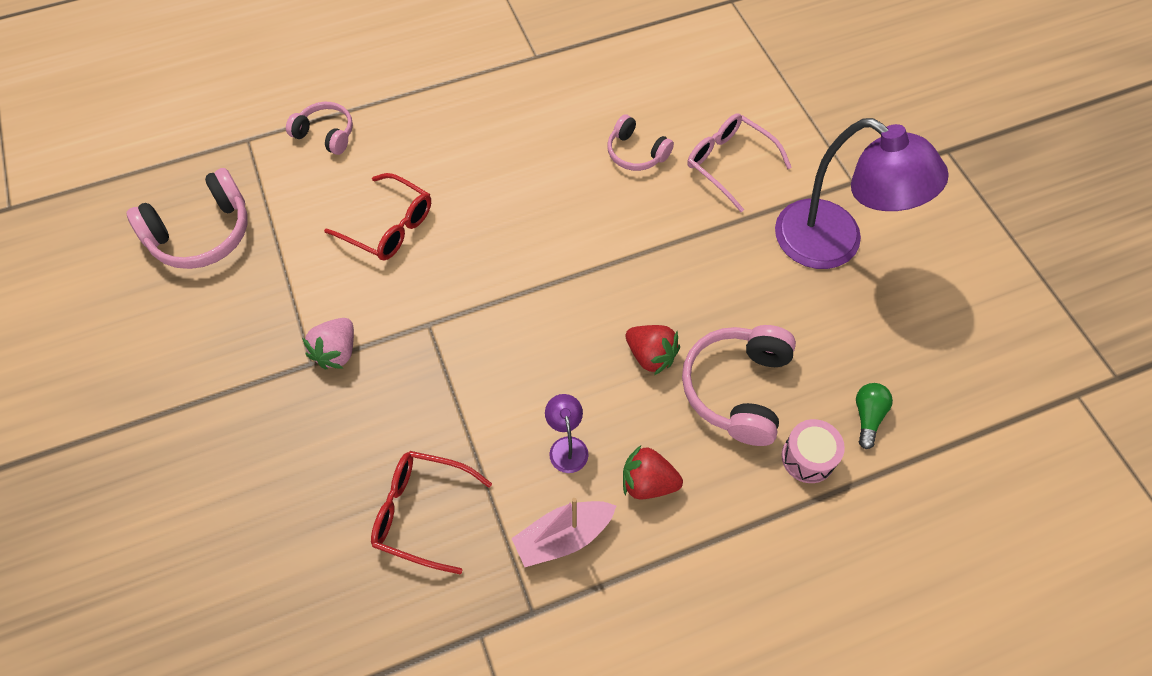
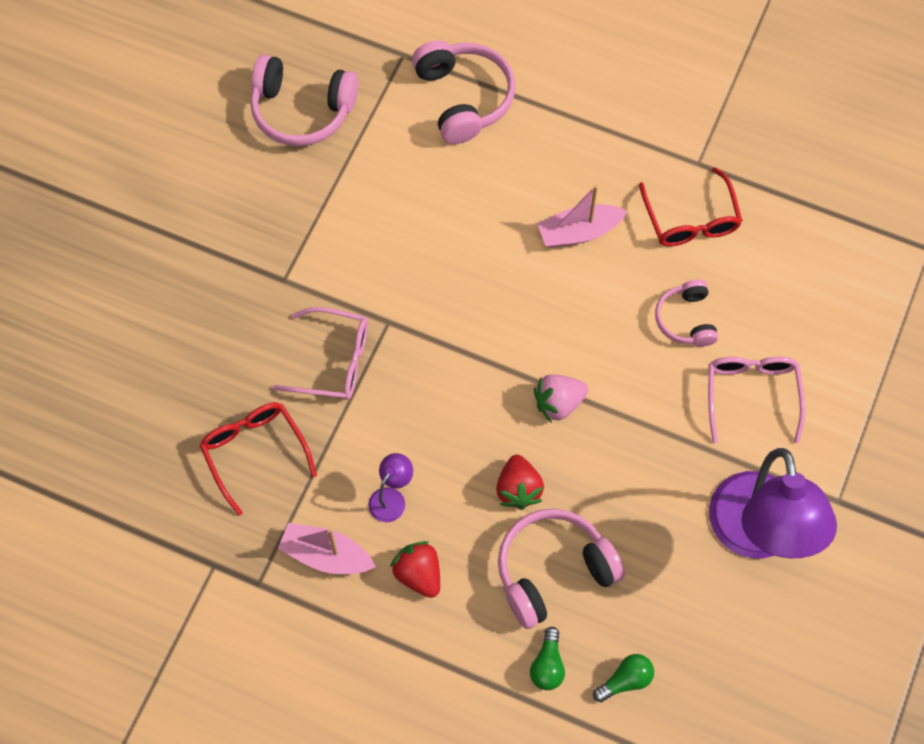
camera: 45 degrees right, 5 degrees up
pink headphones [286,102,353,155] -> pink headphones [412,40,515,144], size x1.66
pink strawberry [302,318,354,369] -> pink strawberry moved to [534,374,588,423]
red glasses [324,173,431,260] -> red glasses moved to [639,167,743,246]
pink drum [781,419,845,483] -> green light bulb [530,627,565,690]
none -> pink glasses [273,307,368,400]
none -> pink boat [537,185,628,248]

